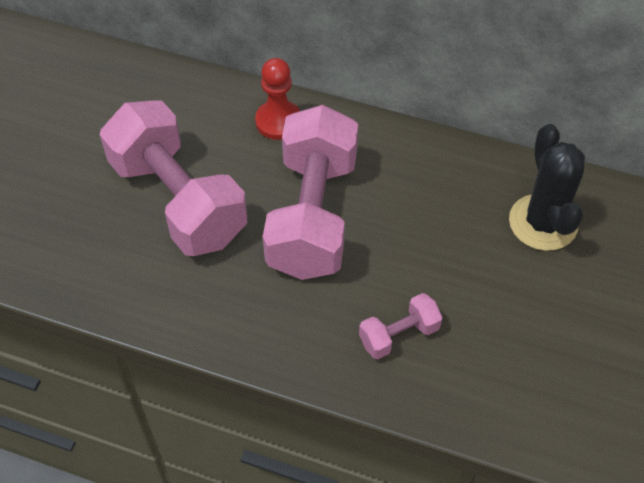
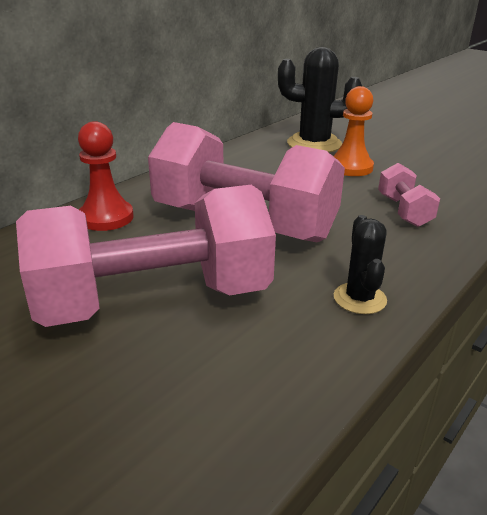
camera: 70 degrees left, 25 degrees down
none -> orange pawn [333,86,374,176]
none -> black cactus [334,215,387,314]

